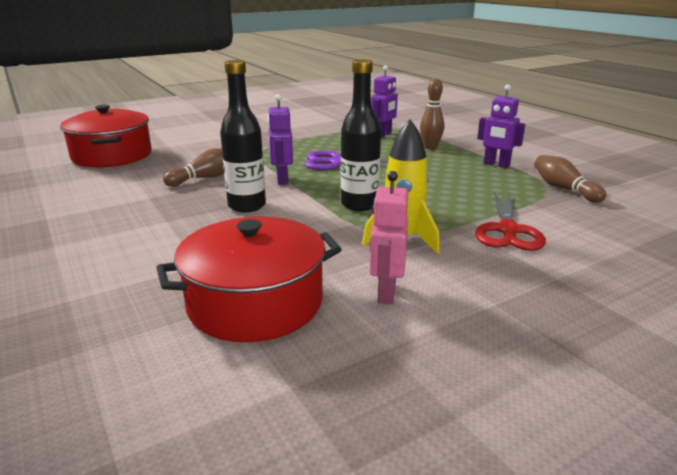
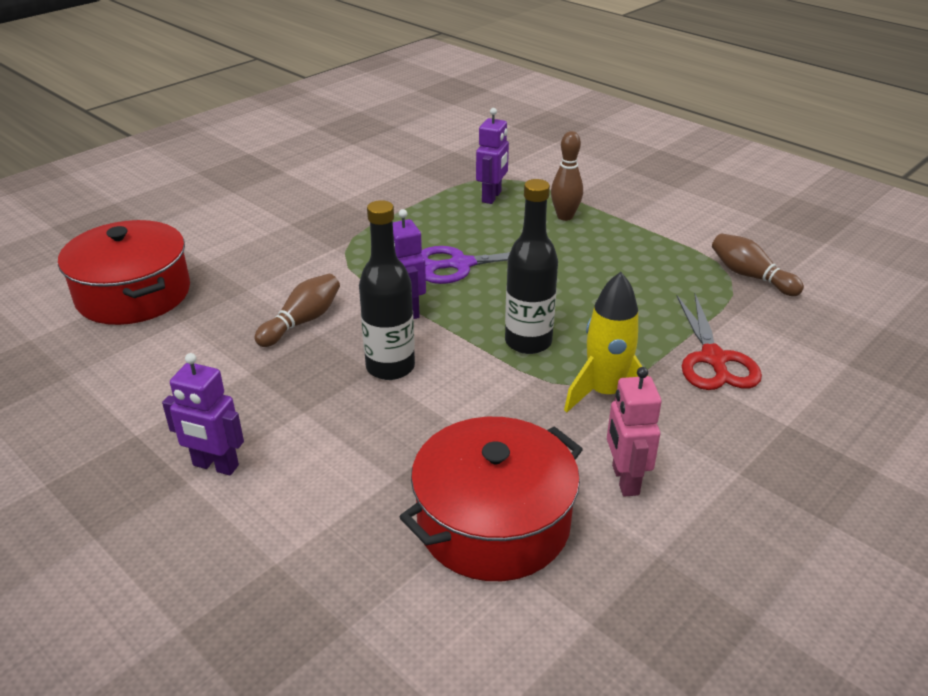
camera: 15 degrees left, 10 degrees up
purple robot [477,84,525,168] -> purple robot moved to [162,353,244,476]

